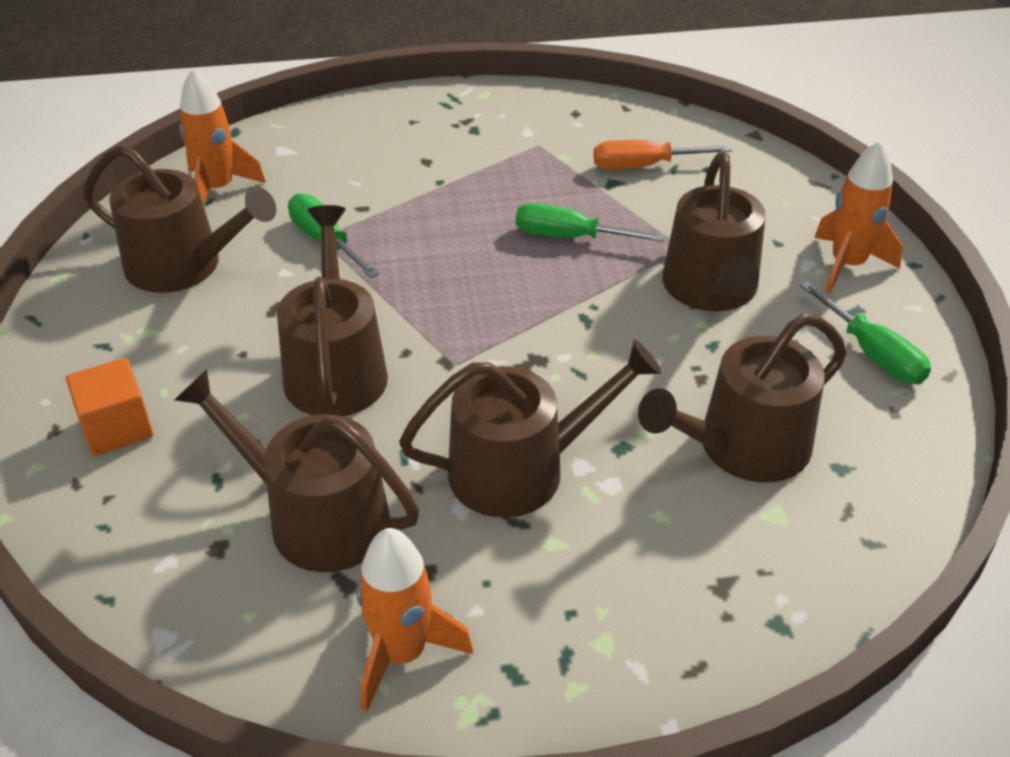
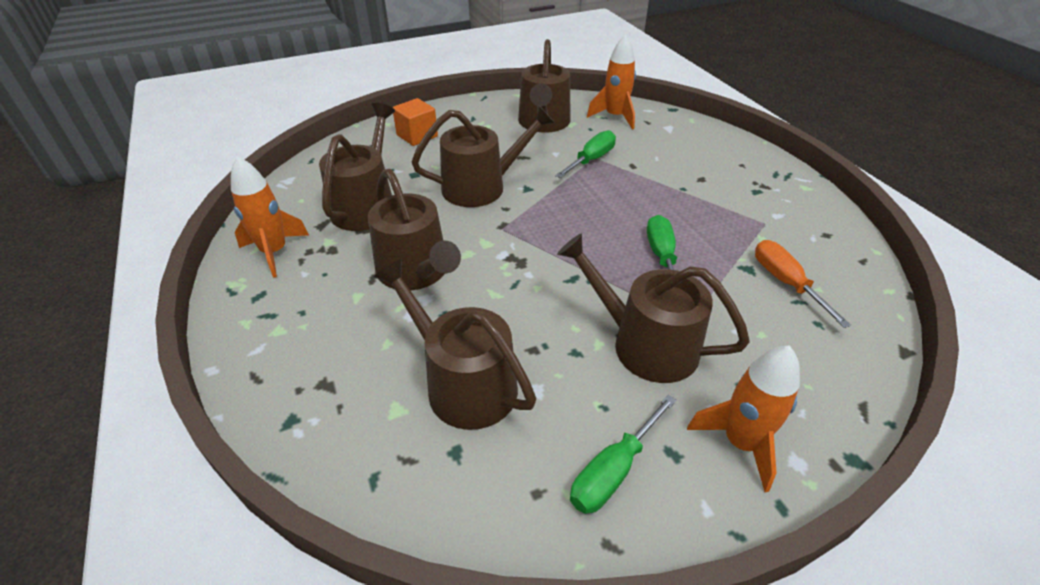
camera: 75 degrees right, 0 degrees up
brown watering can [662,152,766,311] -> brown watering can turned 45 degrees clockwise [557,234,750,383]

